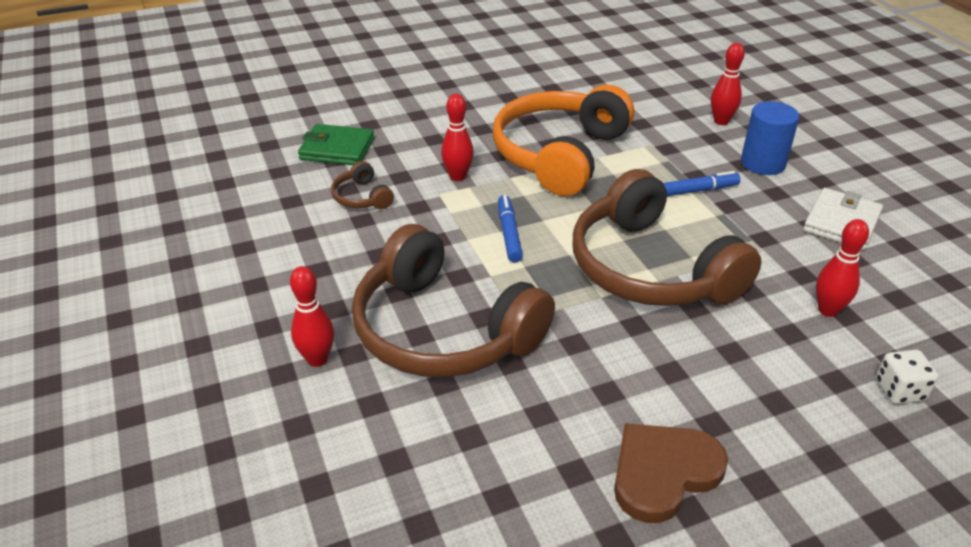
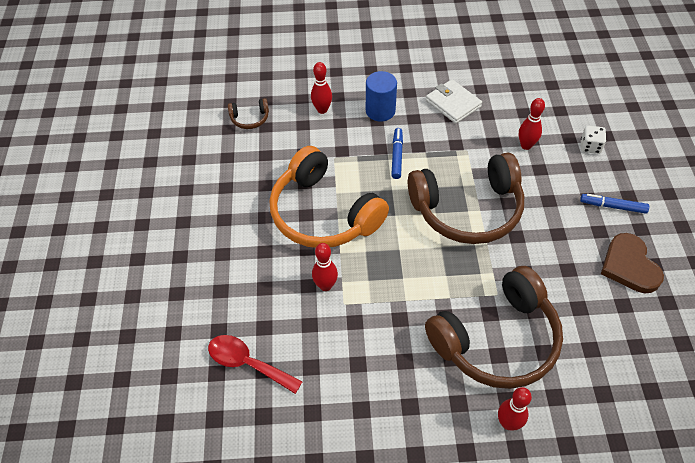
camera: 70 degrees left, 15 degrees up
green wallet [298,124,374,165] -> red spoon [208,335,303,394]
brown headphones [331,161,394,209] -> brown headphones moved to [228,98,269,129]
blue marker [498,195,523,262] -> blue marker moved to [580,194,649,214]

